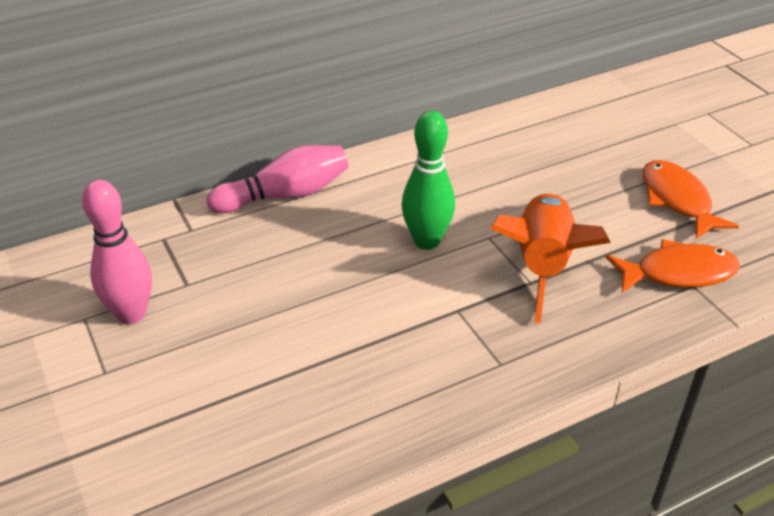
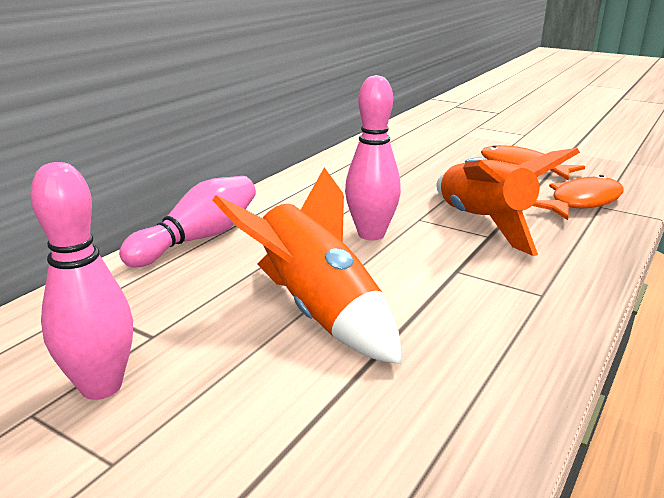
camera: 30 degrees left, 15 degrees down
green bowling pin [401,111,455,250] -> pink bowling pin [345,75,401,240]
none -> orange rocket [212,167,401,364]

